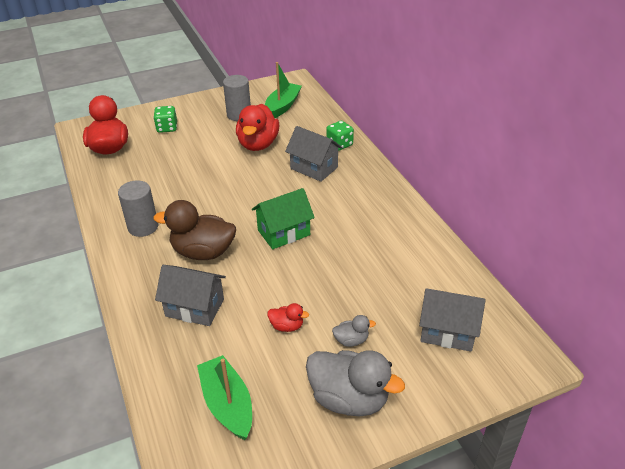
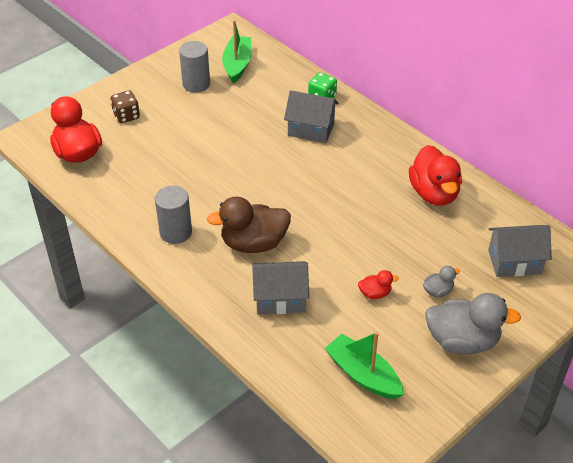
camera: 20 degrees left, 5 degrees up
green dice [153,106,177,133] -> brown dice [110,90,140,123]
red duck [236,104,279,151] -> red duck moved to [409,145,462,206]
green house [252,188,315,249] -> none

